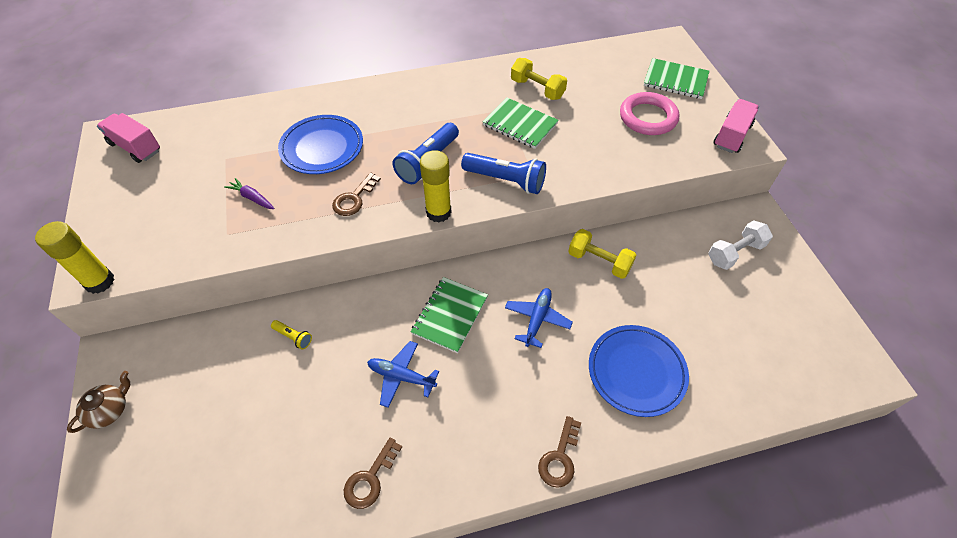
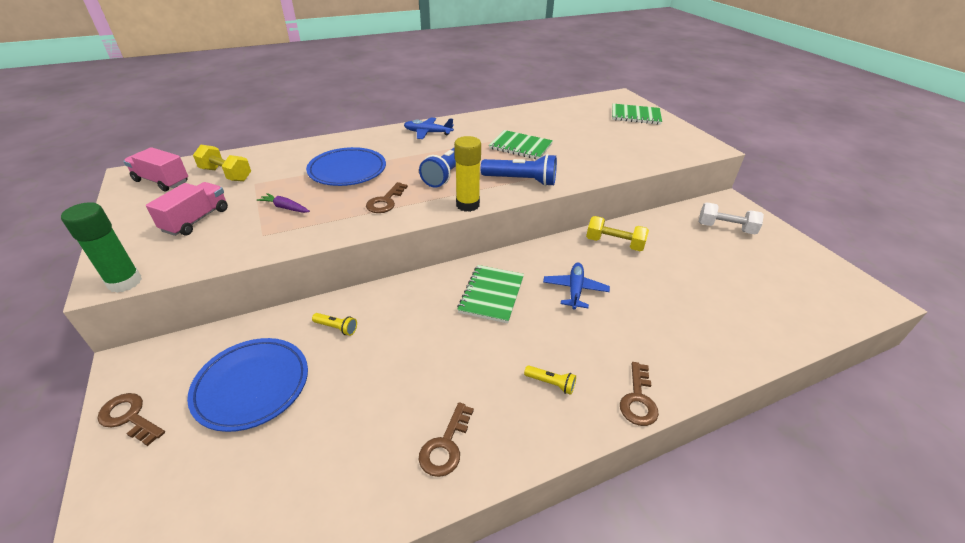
camera: 10 degrees left, 15 degrees down
yellow glue stick [35,221,115,294] -> green glue stick [61,202,142,293]
brown teapot [67,371,130,433] -> brown key [97,393,165,446]
blue plane [367,341,439,408] -> blue plane moved to [404,117,454,139]
yellow dumbbell [511,58,567,100] -> yellow dumbbell moved to [193,145,251,182]
blue plate [589,325,689,417] -> blue plate moved to [187,338,308,432]
pink ring [620,92,679,135] -> none
white dumbbell [708,220,773,270] -> white dumbbell turned 60 degrees clockwise [699,203,764,234]
pink truck [713,99,759,153] -> pink truck moved to [146,182,228,236]
none -> yellow flashlight [524,365,576,395]

